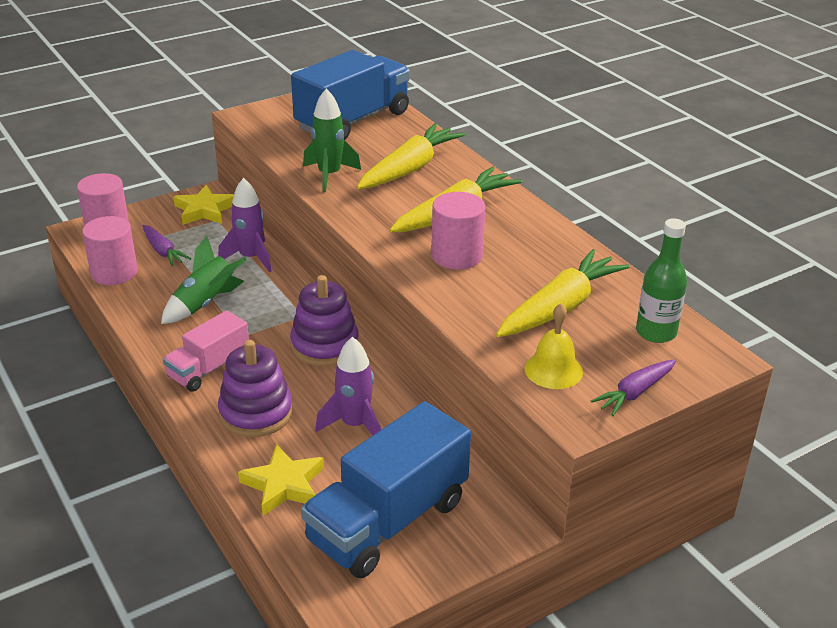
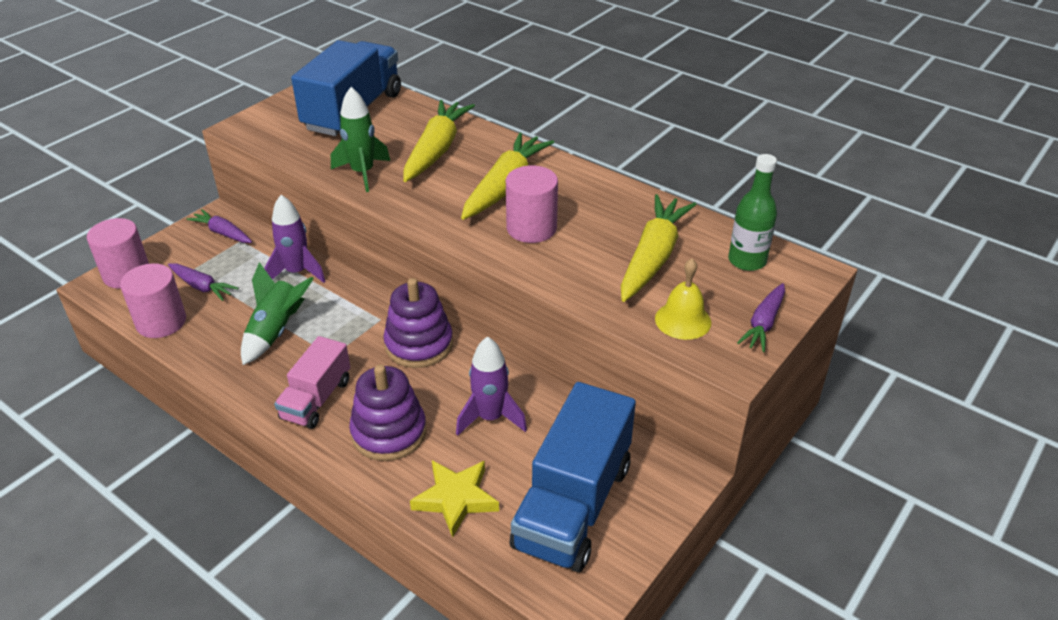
camera: 20 degrees left, 5 degrees up
yellow star [173,185,234,225] -> purple carrot [186,209,252,243]

